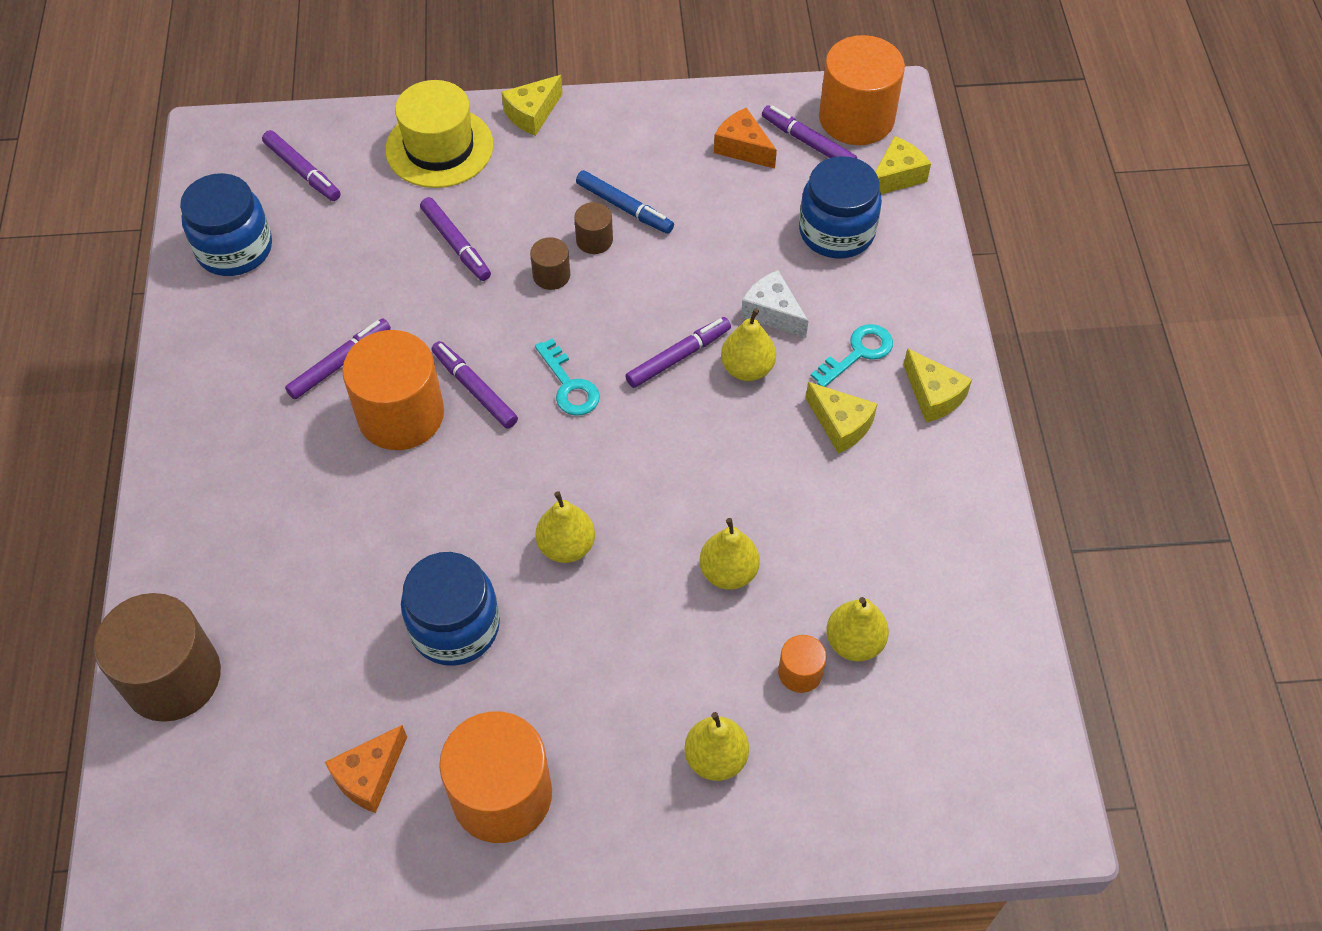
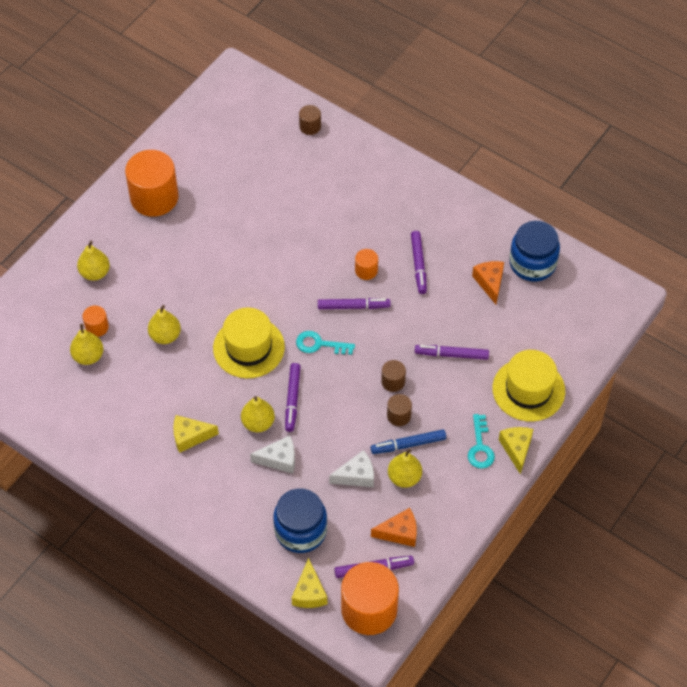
camera: 130 degrees right, 0 degrees up
brown cylinder [94,593,221,722] -> brown cylinder [299,105,321,135], size x0.46
purple marker [262,130,341,201] -> none
orange cheese [325,725,407,813] -> orange cheese moved to [472,261,504,304]
orange cylinder [342,330,444,450] -> orange cylinder [355,249,378,280], size x0.46
blue jar [401,552,500,666] -> none
yellow pear [535,491,595,563] -> yellow pear moved to [388,449,422,488]
turquoise key [811,324,893,387] -> turquoise key moved to [468,414,495,469]
yellow cheese [903,348,972,422] -> none
none -> yellow hat [213,308,285,378]
none -> white cheese [329,450,374,487]

